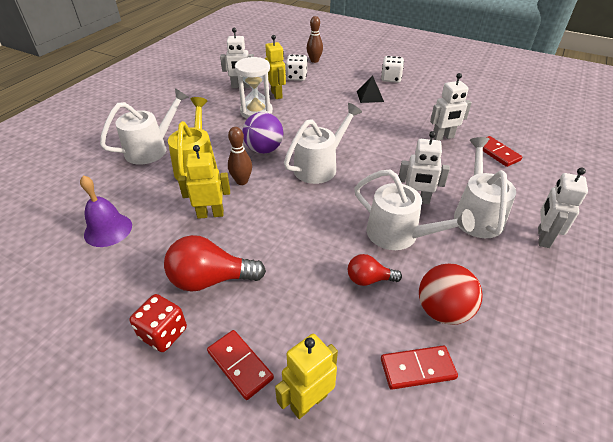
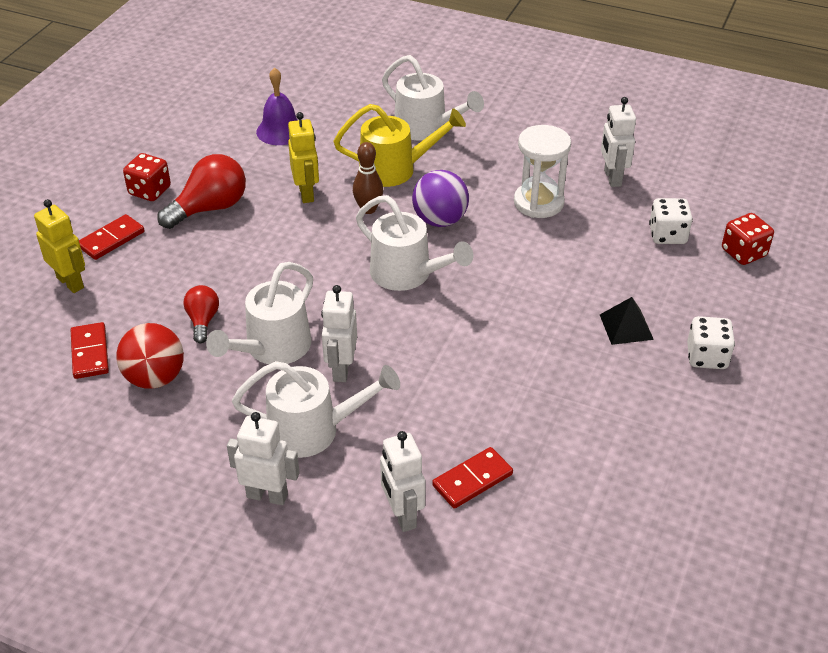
camera: 85 degrees right, 0 degrees up
red light bulb [164,235,266,292] -> red light bulb turned 60 degrees clockwise [157,154,246,229]
yellow robot [265,35,286,99] -> none
brown bowling pin [307,16,323,63] -> red dice [722,213,774,265]
white robot [430,73,472,140] -> white robot moved to [380,431,426,532]

